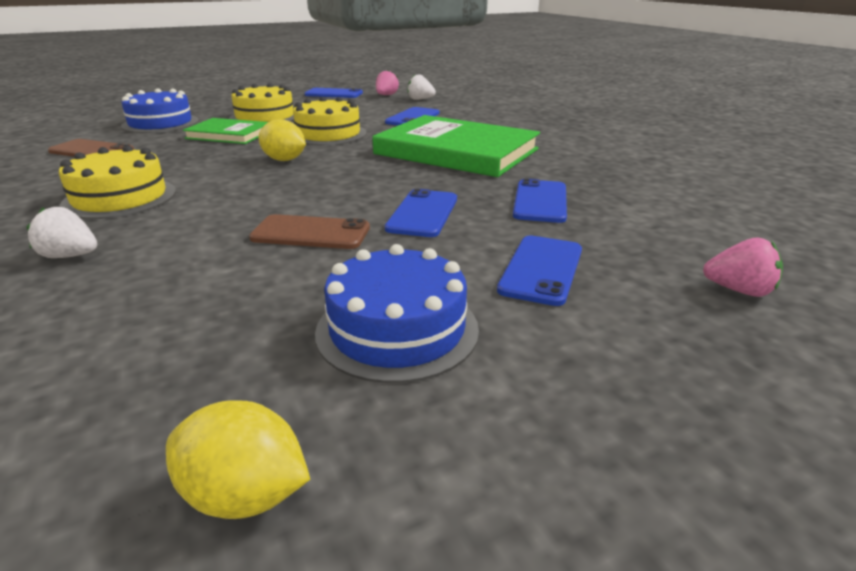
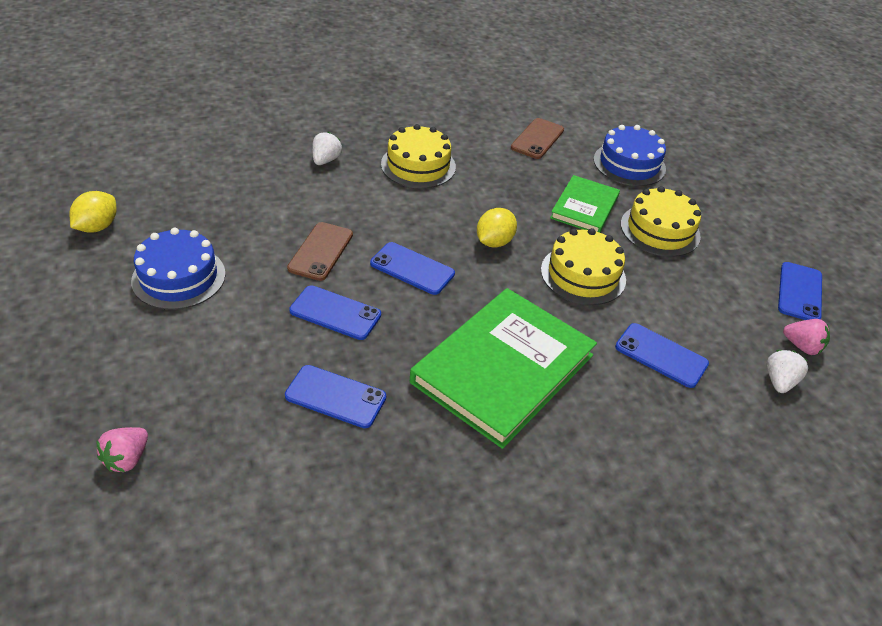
camera: 95 degrees right, 15 degrees up
blue phone [497,235,582,306] -> blue phone moved to [370,242,455,295]

